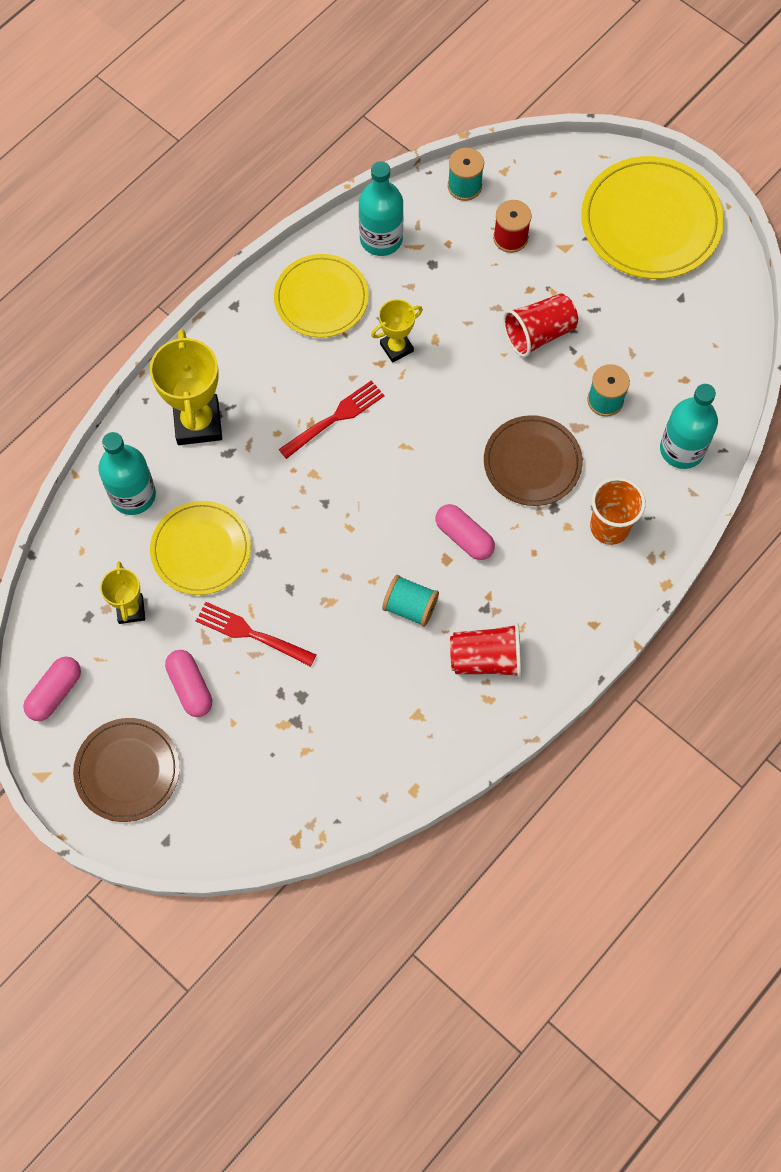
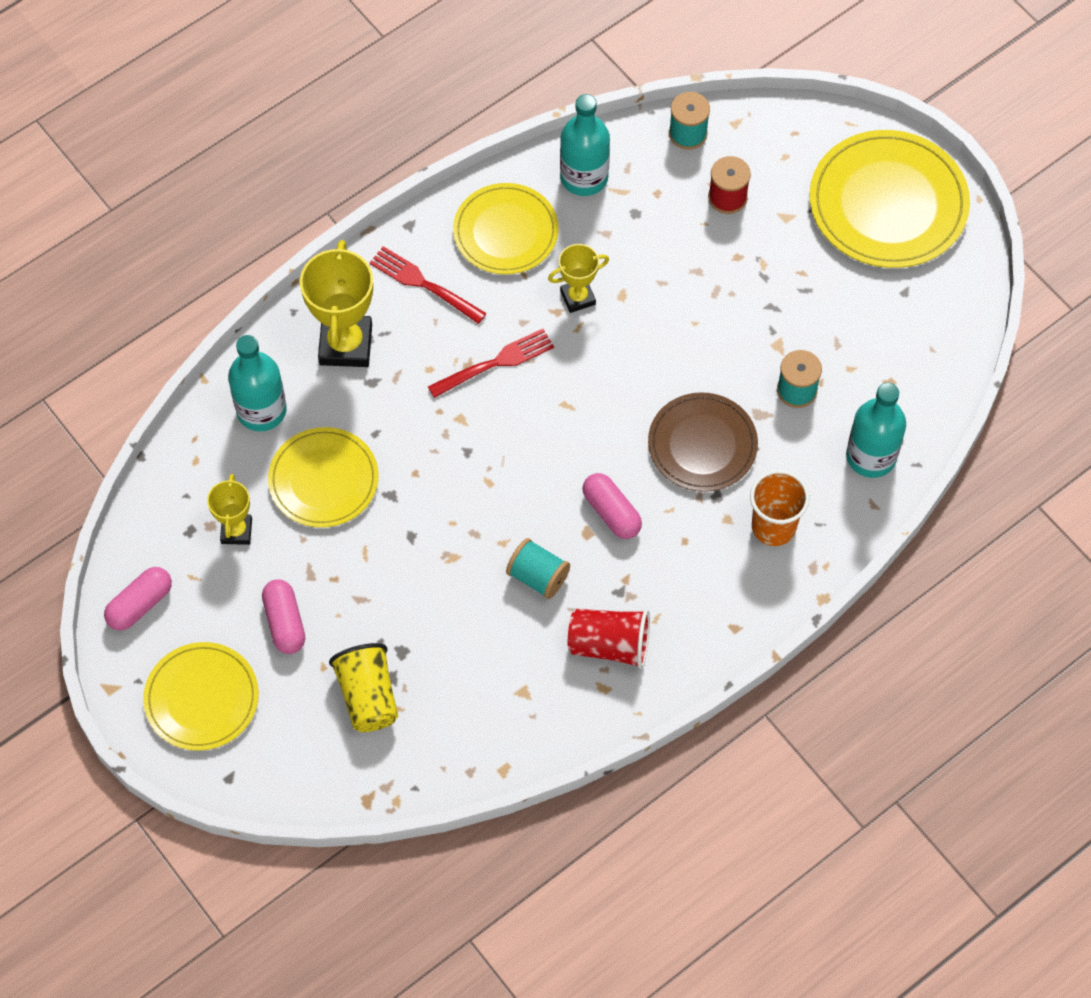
camera: 10 degrees right, 5 degrees down
brown plate [73,718,180,822] -> yellow plate [143,642,259,751]
red fork [196,602,316,667] -> red fork moved to [369,246,487,324]
red cup [503,293,578,357] -> none
none -> yellow cup [329,643,398,732]

